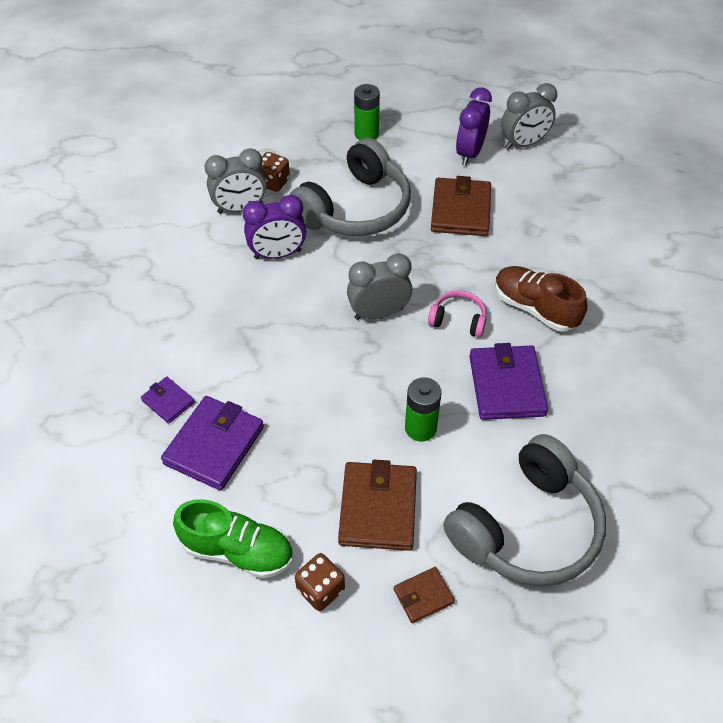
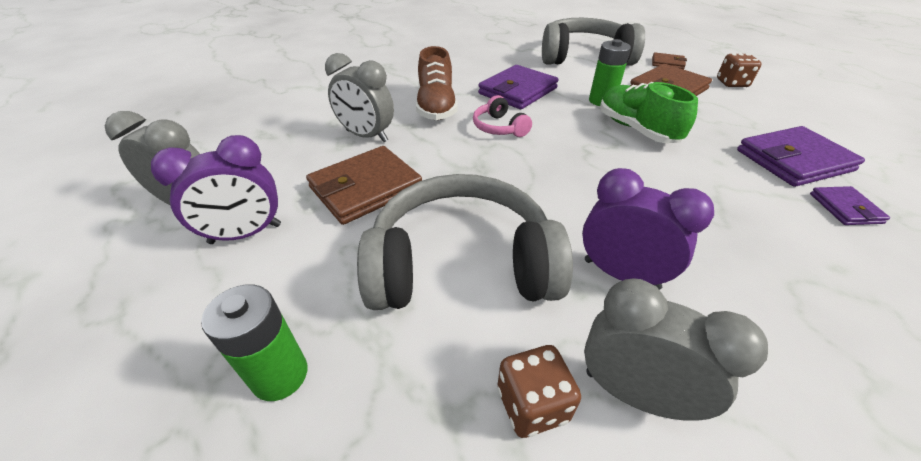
camera: 135 degrees left, 10 degrees down
green shoe [173,499,293,579] -> green shoe moved to [600,82,698,143]
grey clock [347,254,412,320] -> grey clock moved to [325,53,394,142]

